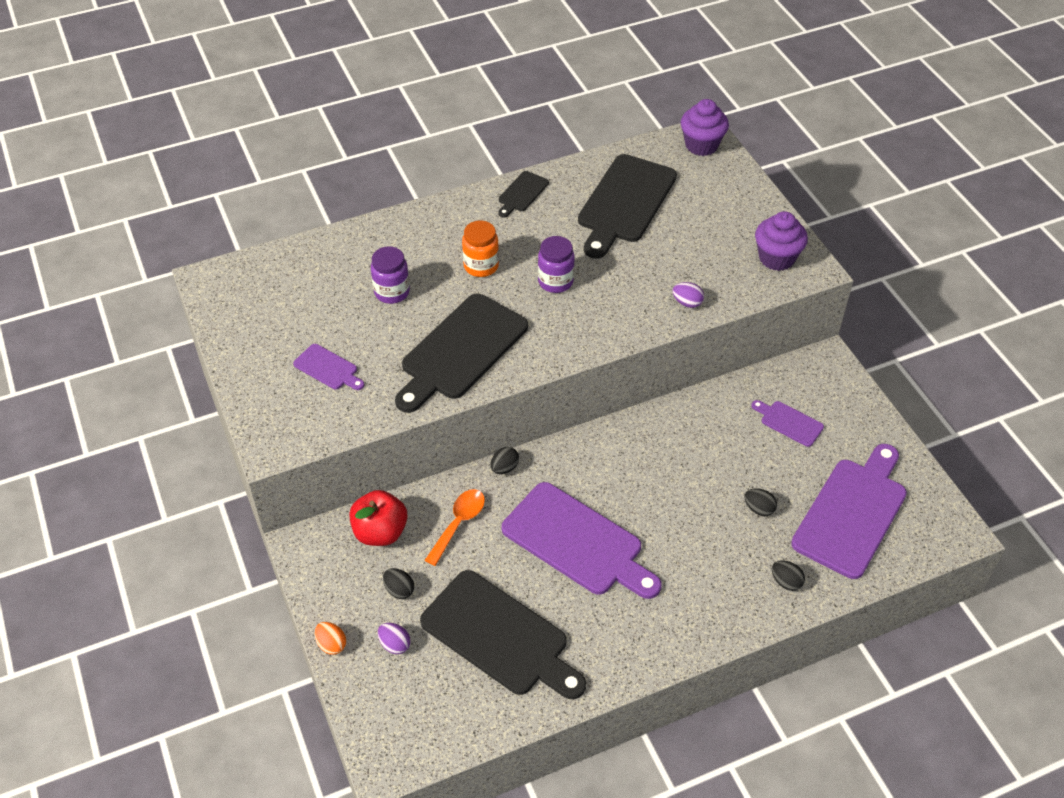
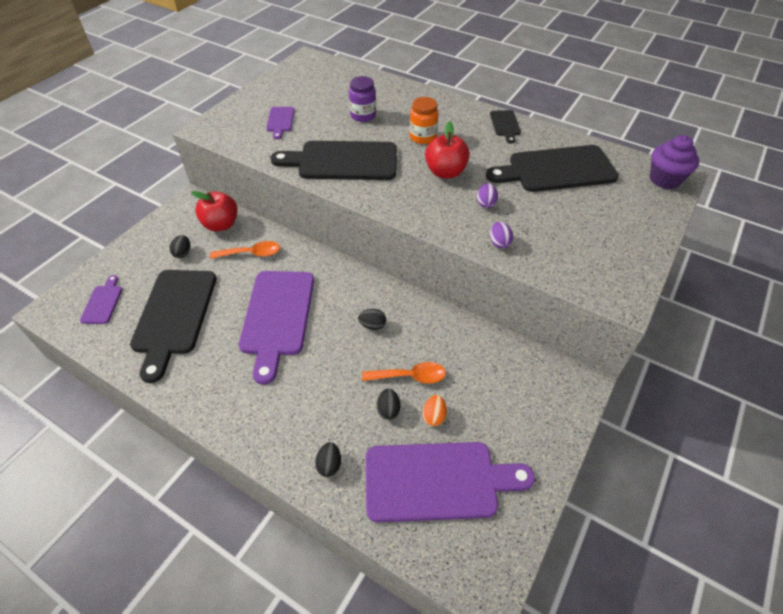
camera: 55 degrees right, 0 degrees up
orange egg [315,622,346,655] -> orange egg moved to [423,395,447,426]
purple egg [378,623,410,654] -> purple egg moved to [477,183,498,208]
black egg [491,447,519,474] -> black egg moved to [358,309,386,330]
black cutting board [498,171,549,217] -> black cutting board turned 90 degrees counterclockwise [490,110,521,144]
purple jar [538,236,575,293] -> red apple [425,121,470,179]
purple cutting board [751,400,824,447] -> purple cutting board moved to [80,275,122,324]
purple cupcake [755,211,808,271] -> none
none -> orange spoon [362,362,446,384]

